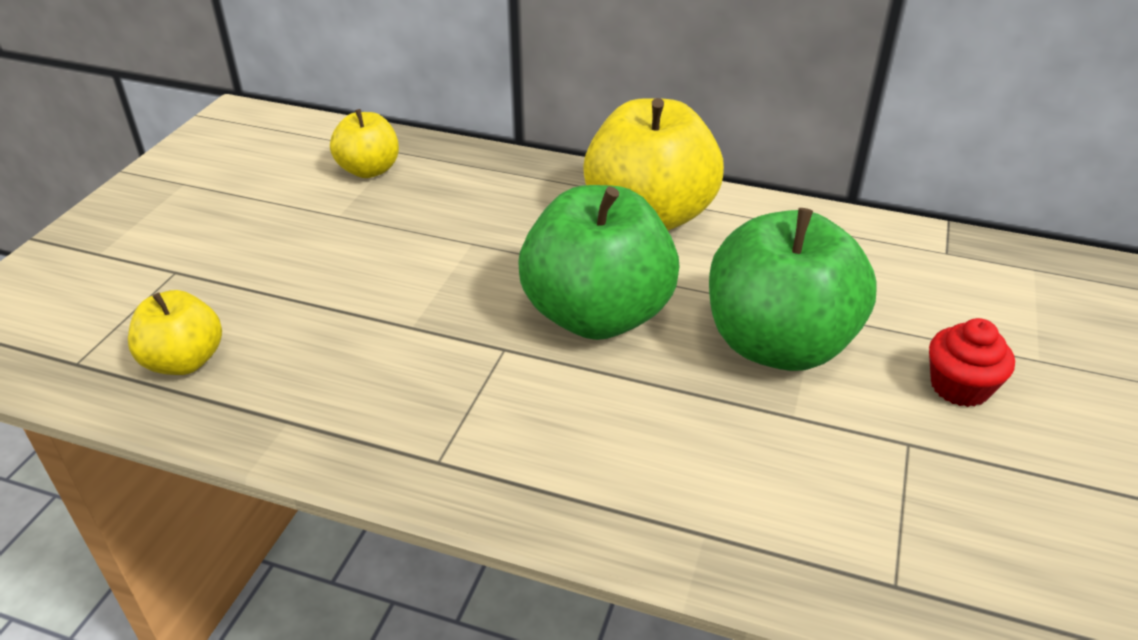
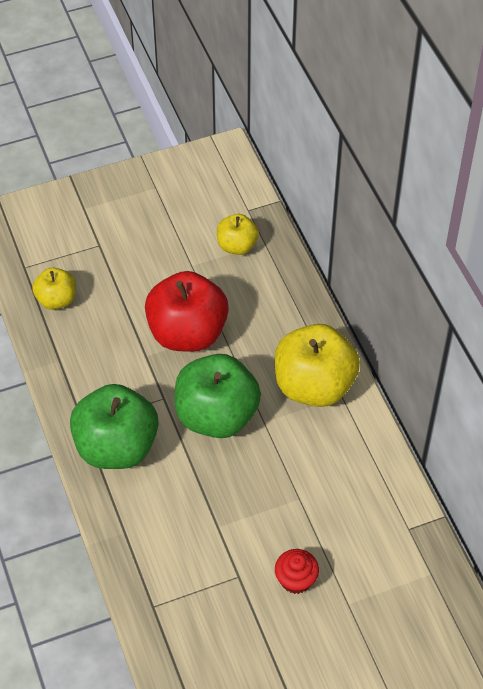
camera: 50 degrees right, 15 degrees up
green apple [709,208,877,371] -> green apple moved to [70,384,158,469]
none -> red apple [145,271,229,351]

